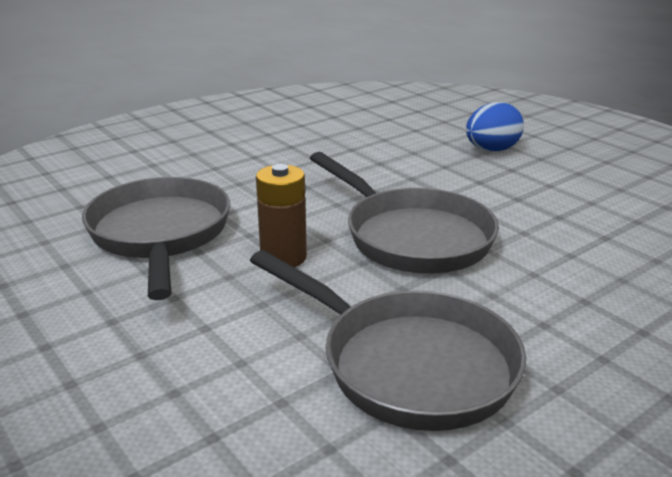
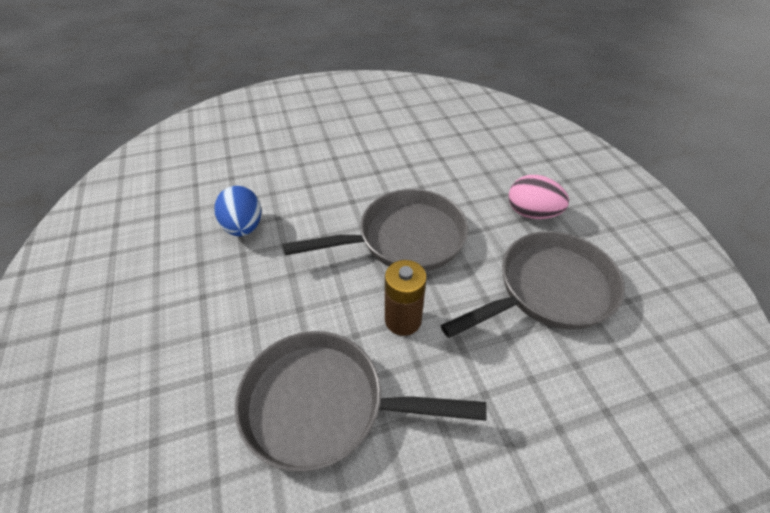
camera: 70 degrees left, 20 degrees up
blue egg [466,102,524,152] -> blue egg moved to [215,186,261,236]
none -> pink egg [508,175,569,219]

